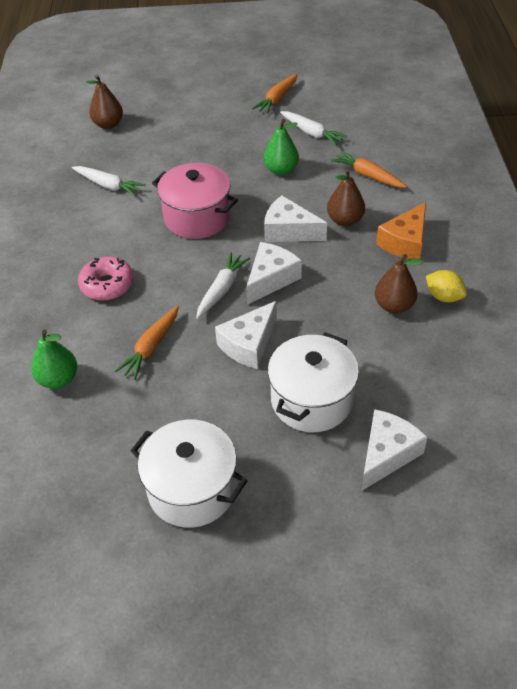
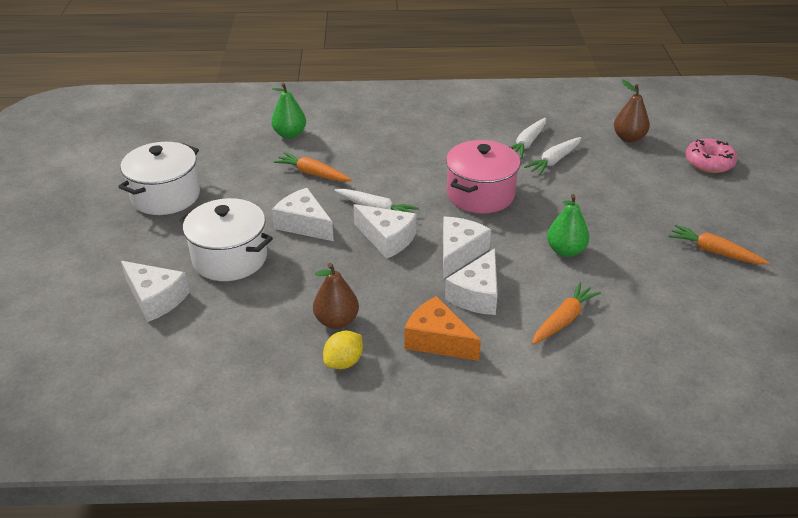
camera: 90 degrees right, 10 degrees down
pink donut [78,256,134,300] -> pink donut moved to [685,139,737,173]
white carrot [280,111,347,146] -> white carrot moved to [524,137,582,175]
brown pear [327,169,365,226] -> white cheese [445,248,498,315]

